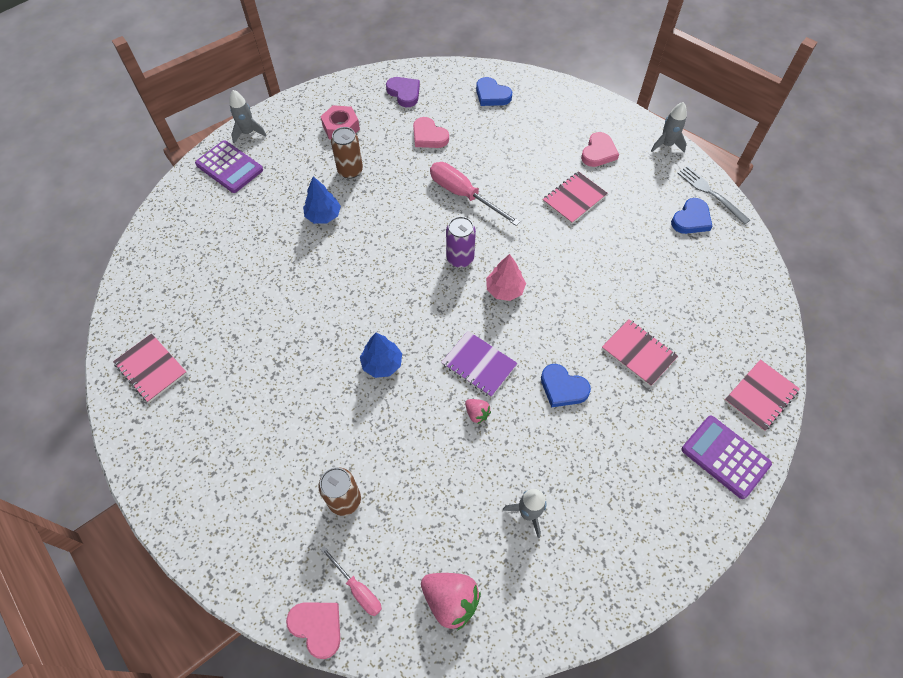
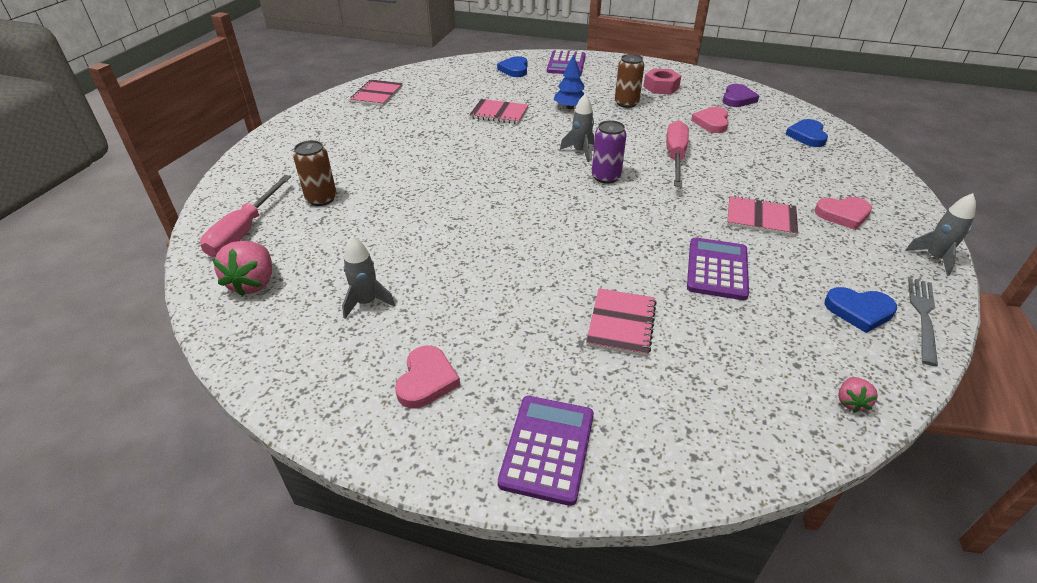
camera: 60 degrees right, 20 degrees down
grey rocket [229,90,267,143] -> grey rocket moved to [560,94,594,162]
pink heart [286,603,341,659] -> pink heart moved to [395,346,460,408]
pink screwdriver [321,546,382,616] -> pink screwdriver [200,175,291,257], size x1.71
blue tree [360,333,402,378] -> none
purple notebook [441,331,518,397] -> none
pink strawberry [465,399,491,424] -> pink strawberry moved to [838,377,878,413]
pink tree [486,254,526,301] -> none
blue heart [541,364,591,407] -> blue heart moved to [497,56,527,77]
pink notebook [724,359,800,432] -> pink notebook moved to [469,99,529,124]
none -> purple calculator [687,237,749,300]

